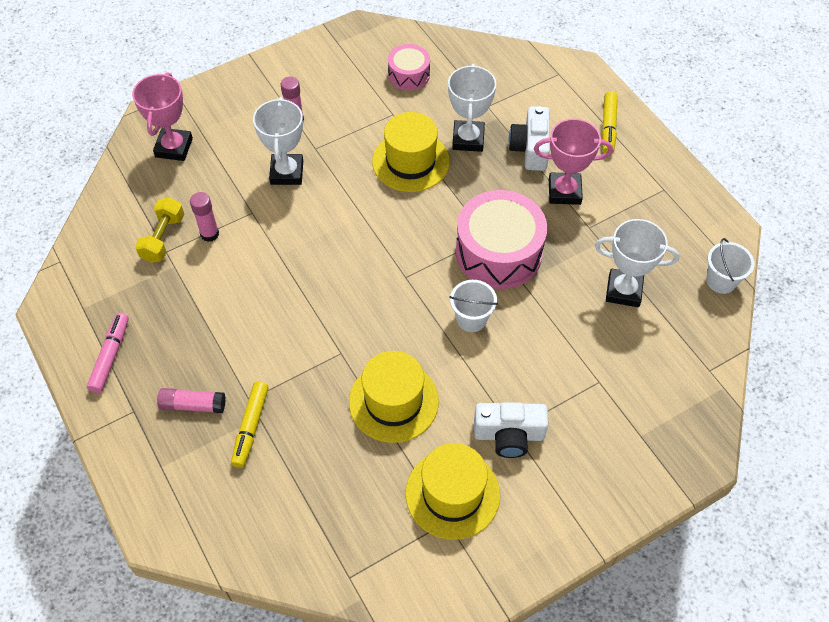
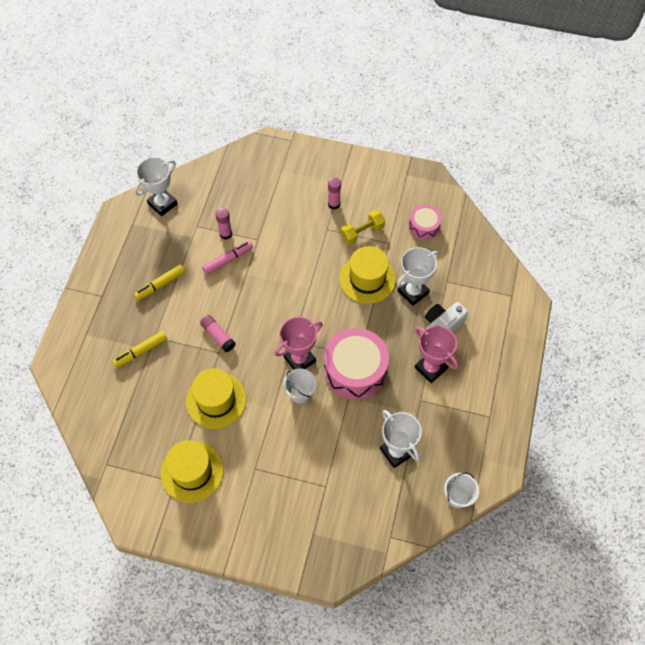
camera: 45 degrees right, 5 degrees up
pink marker [87,313,129,393] -> pink marker moved to [202,241,253,275]
pink trophy [132,72,193,161] -> pink trophy moved to [274,317,323,370]
yellow dumbbell [135,197,184,263] -> yellow dumbbell moved to [341,210,385,245]
pink glue stick [157,388,225,413] -> pink glue stick moved to [200,315,235,352]
white trophy [253,97,303,185] -> white trophy moved to [134,157,178,216]
white camera [474,402,548,458] -> none
yellow marker [602,91,618,154] -> yellow marker moved to [134,264,185,301]

